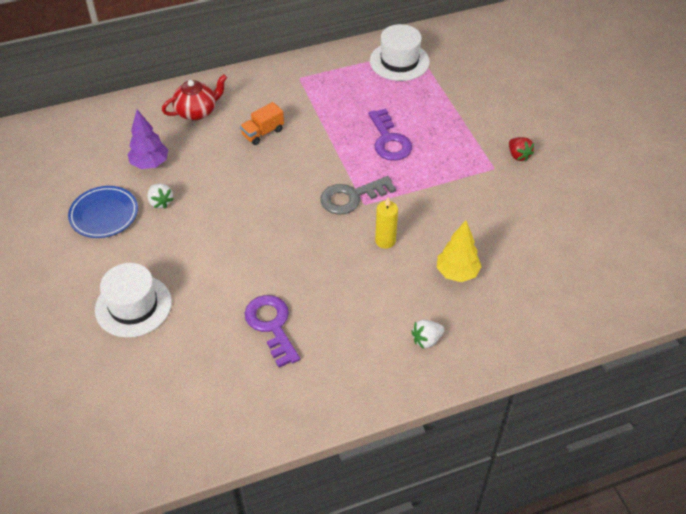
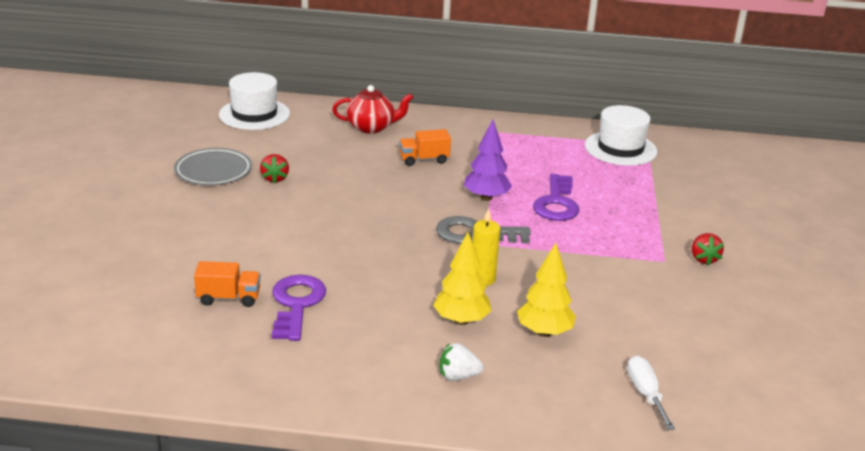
camera: 25 degrees right, 20 degrees down
blue plate [68,186,138,238] -> grey plate [174,148,252,185]
white hat [95,263,172,338] -> white hat moved to [219,72,290,130]
purple tree [127,109,168,169] -> purple tree moved to [464,119,512,201]
white strawberry [148,184,174,209] -> red strawberry [260,154,289,184]
none -> orange truck [194,261,261,307]
none -> yellow tree [433,232,492,325]
none -> white screwdriver [627,356,675,430]

